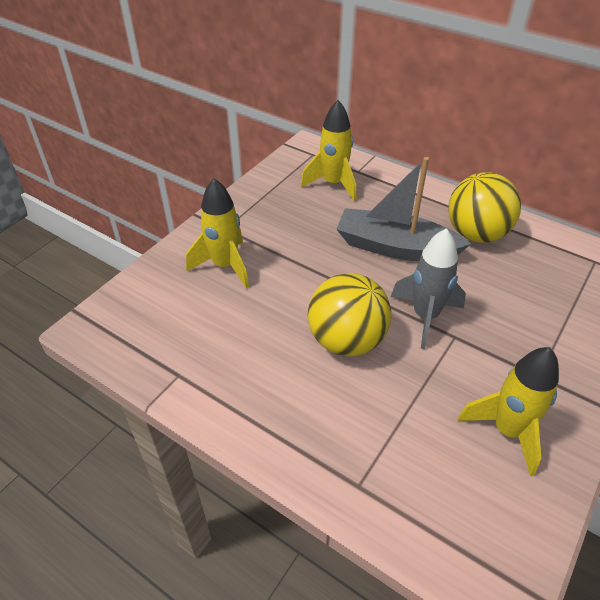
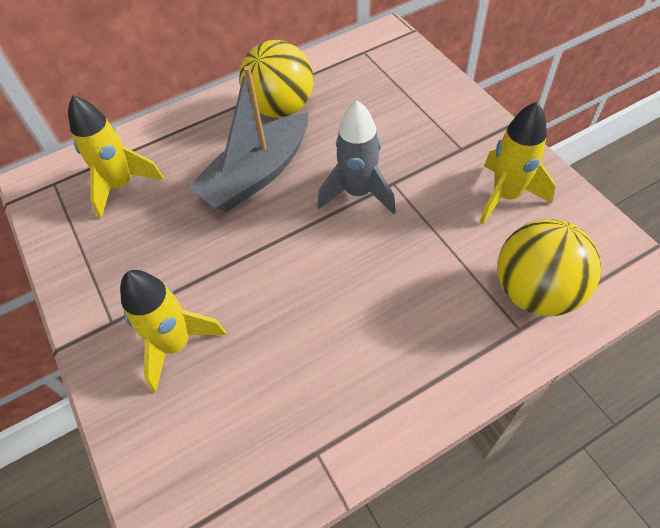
camera: 60 degrees left, 10 degrees up
yellow ball [308,273,391,356] -> yellow ball moved to [497,219,601,316]

